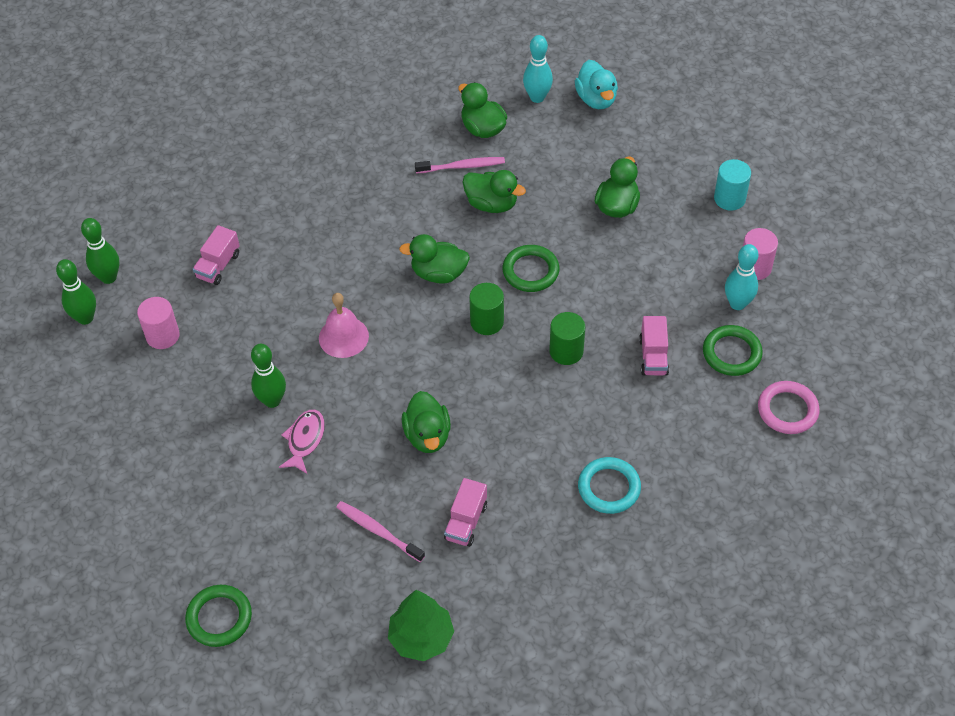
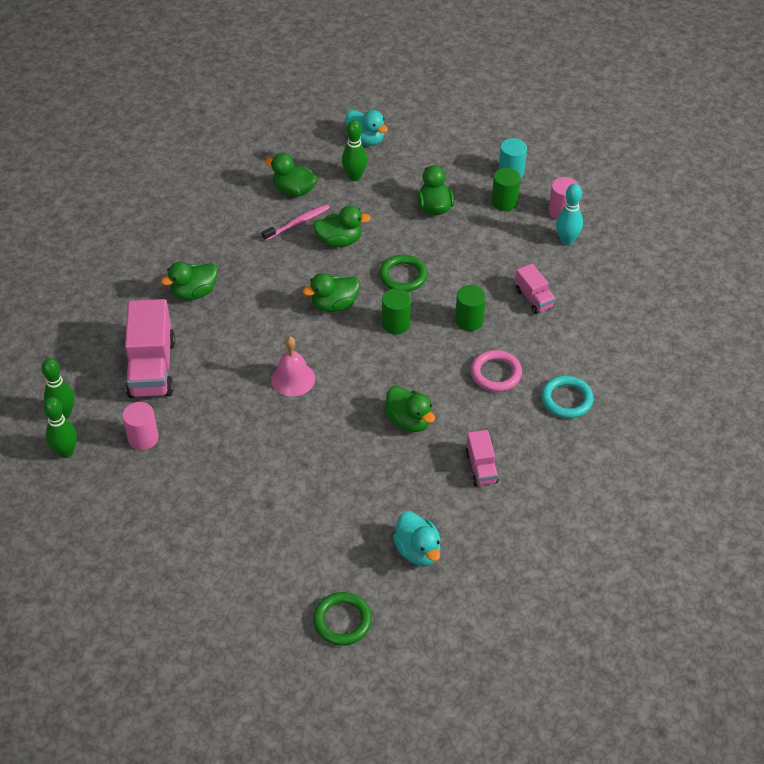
camera: 30 degrees left, 5 degrees down
pink truck [193,225,240,285] -> pink truck [125,299,175,398], size x1.92
green bowling pin [251,344,286,408] -> green bowling pin moved to [342,120,367,181]
pink fish [279,410,325,474] -> none
pink toothbrush [336,501,425,562] -> none
green tree [388,590,454,661] -> none
turquoise bowling pin [523,35,553,103] -> none
green ring [703,325,763,376] -> none
pink ring [758,381,819,434] -> pink ring moved to [471,350,522,392]
none -> green duck [161,262,218,300]
none -> turquoise duck [393,511,441,566]
none -> green cylinder [492,168,521,211]

